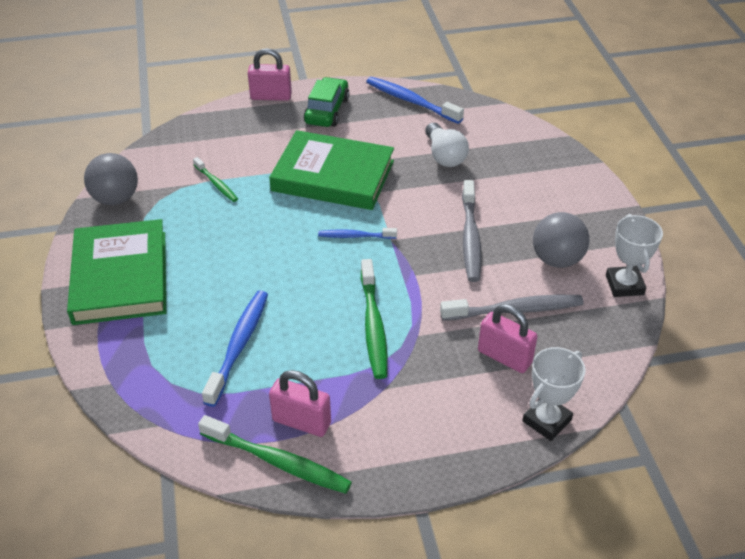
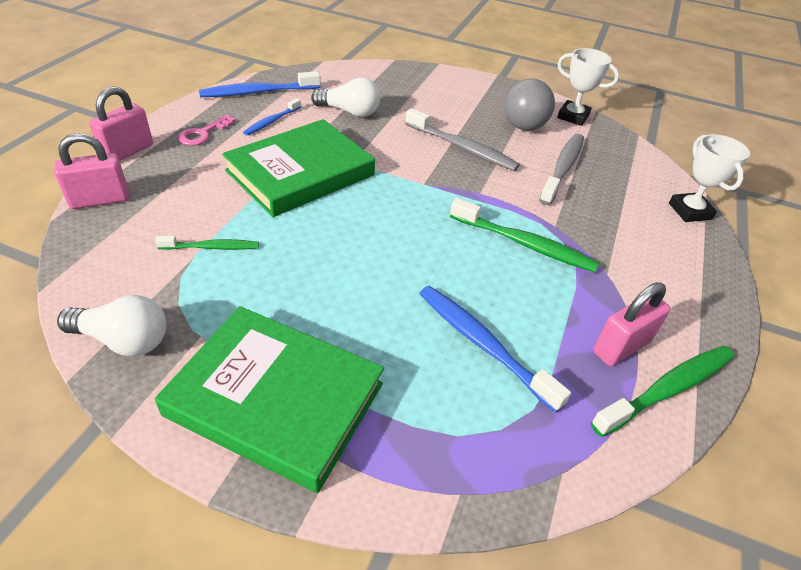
camera: 60 degrees left, 0 degrees up
grey ball [84,153,138,205] -> white light bulb [57,295,166,356]
green car [304,77,350,127] -> pink key [178,114,236,146]
blue toothbrush [318,228,397,239] -> blue toothbrush moved to [243,98,301,135]
pink padlock [478,304,538,373] -> pink padlock moved to [54,133,129,209]

